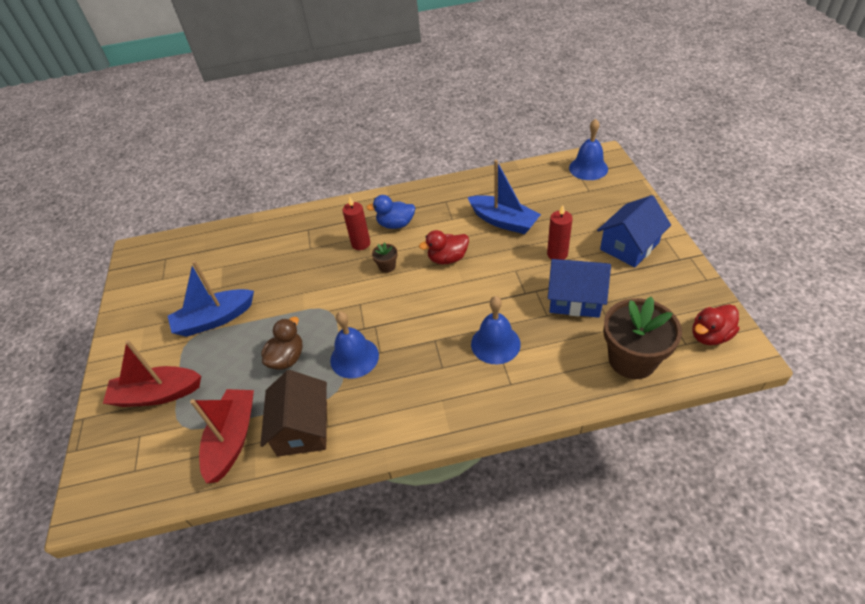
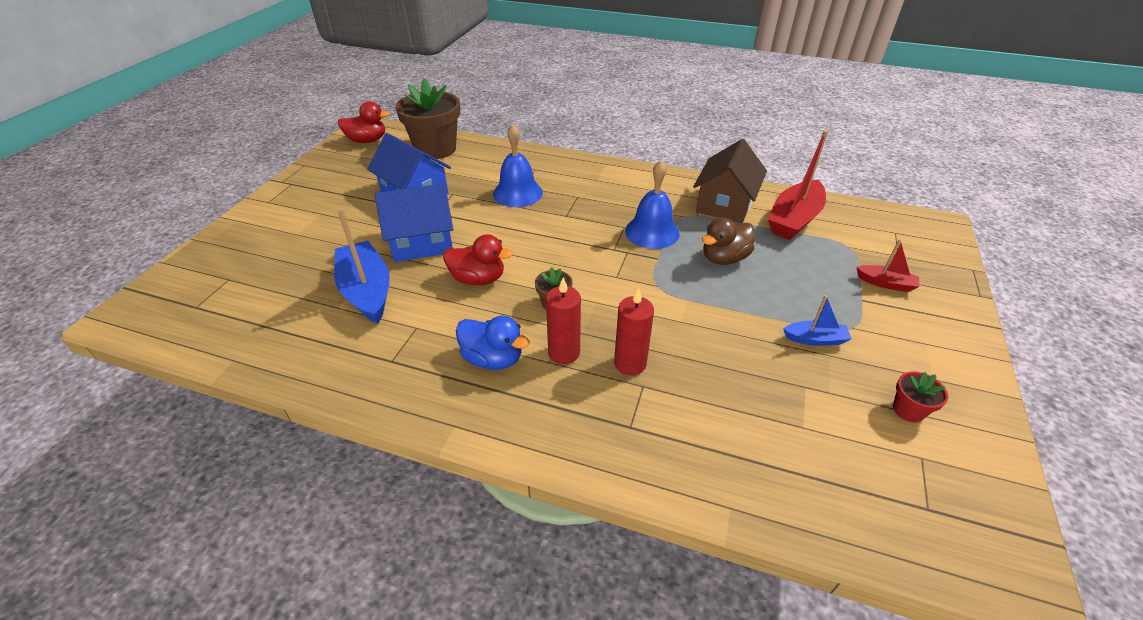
camera: 155 degrees left, 5 degrees down
red boat [103,340,201,407] -> red boat [856,239,919,292], size x0.51
blue boat [168,261,254,337] -> blue boat [783,295,852,346], size x0.51
red candle [547,205,573,260] -> red candle moved to [614,287,654,375]
blue bell [569,119,608,180] -> none
blue house [597,195,671,267] -> blue house moved to [375,184,453,262]
none -> red flower pot [893,372,948,423]

